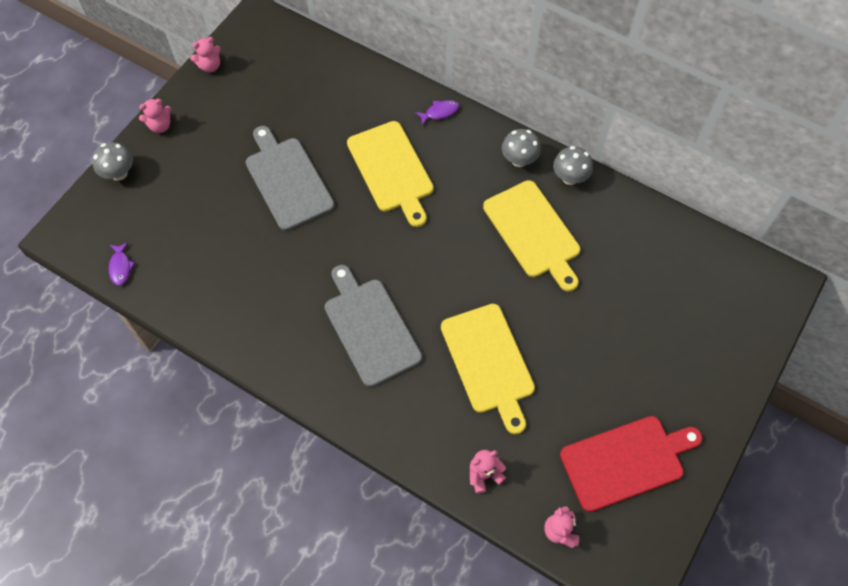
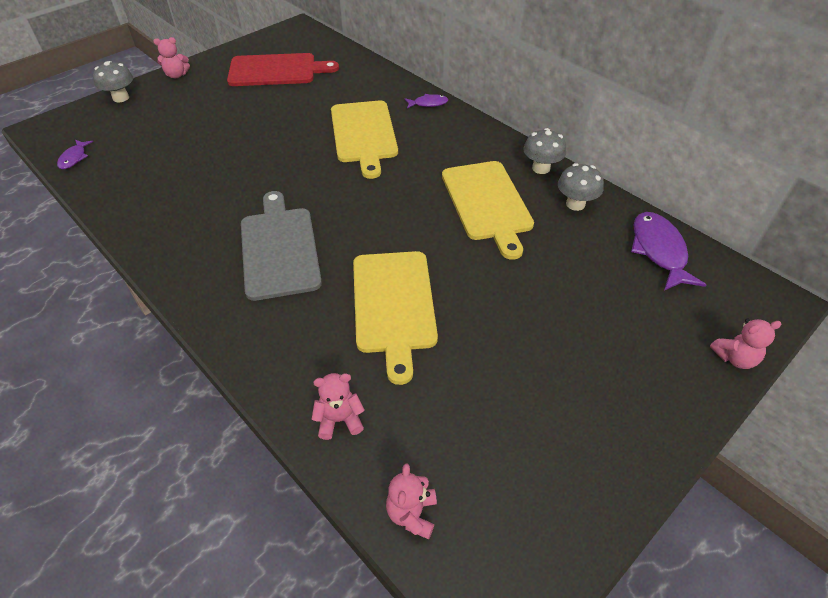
camera: 15 degrees right, 15 degrees down
pink teddy bear [190,37,221,72] -> pink teddy bear moved to [710,318,781,369]
grey cutting board [246,126,335,231] -> none
grey mushroom [502,129,541,167] -> grey mushroom moved to [558,163,604,211]
red cutting board [560,416,703,512] -> red cutting board moved to [227,53,339,86]
none -> purple fish [631,212,706,290]

